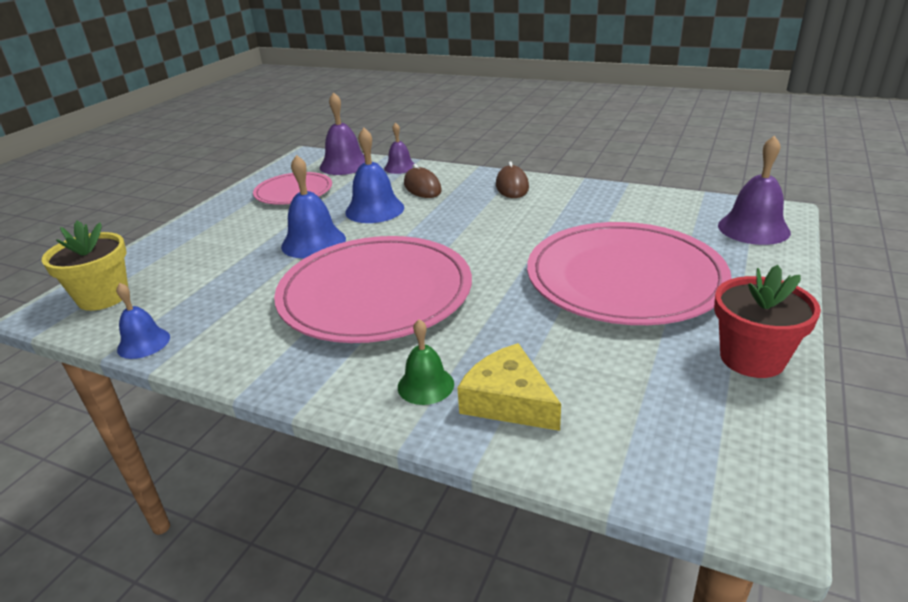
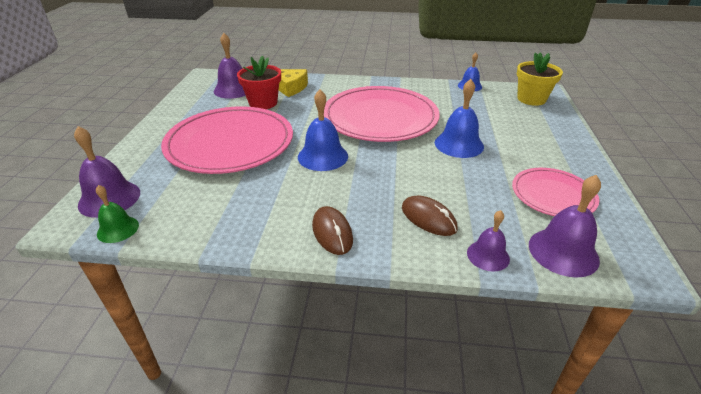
camera: 160 degrees right, 5 degrees up
blue bell [345,128,404,223] -> blue bell moved to [298,89,348,171]
green bell [398,319,454,405] -> green bell moved to [96,185,139,243]
red flower pot [714,265,821,378] -> red flower pot moved to [237,55,281,109]
none -> purple bell [214,33,246,99]

